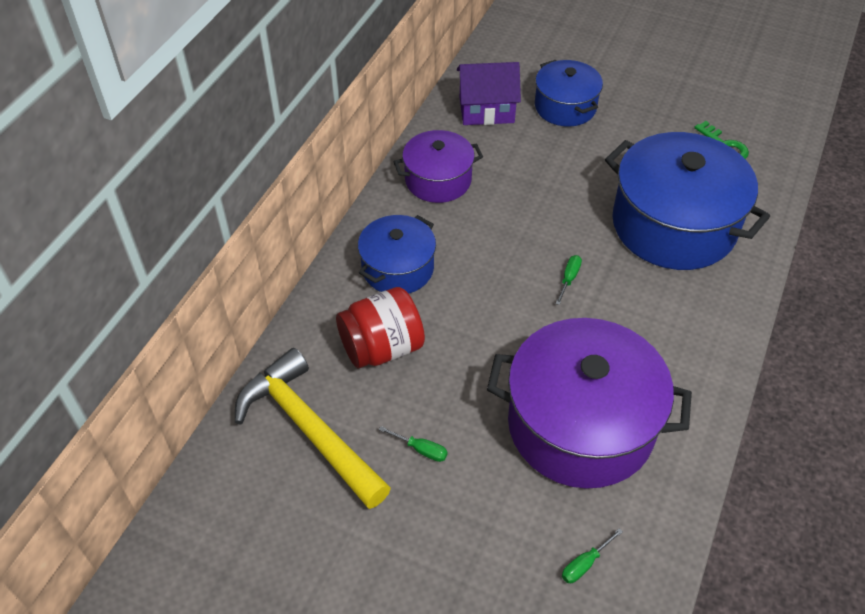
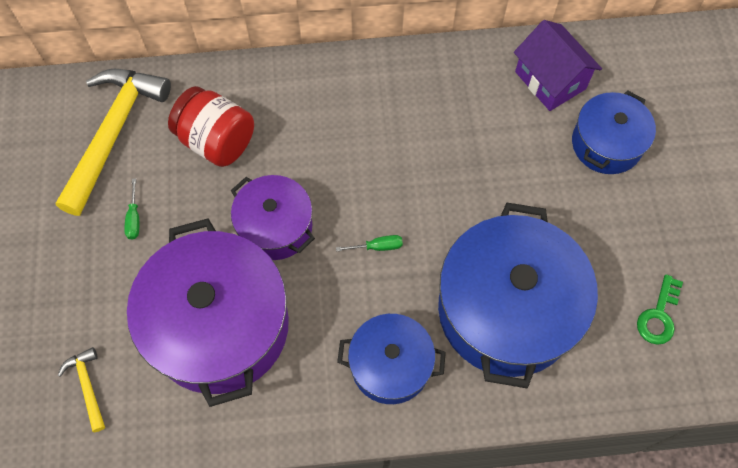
camera: 60 degrees right, 15 degrees up
blue pot [358,215,436,294] -> blue pot moved to [337,314,446,404]
purple pot [393,130,483,203] -> purple pot moved to [231,175,315,260]
green screwdriver [562,528,623,583] -> yellow hammer [58,347,105,432]

